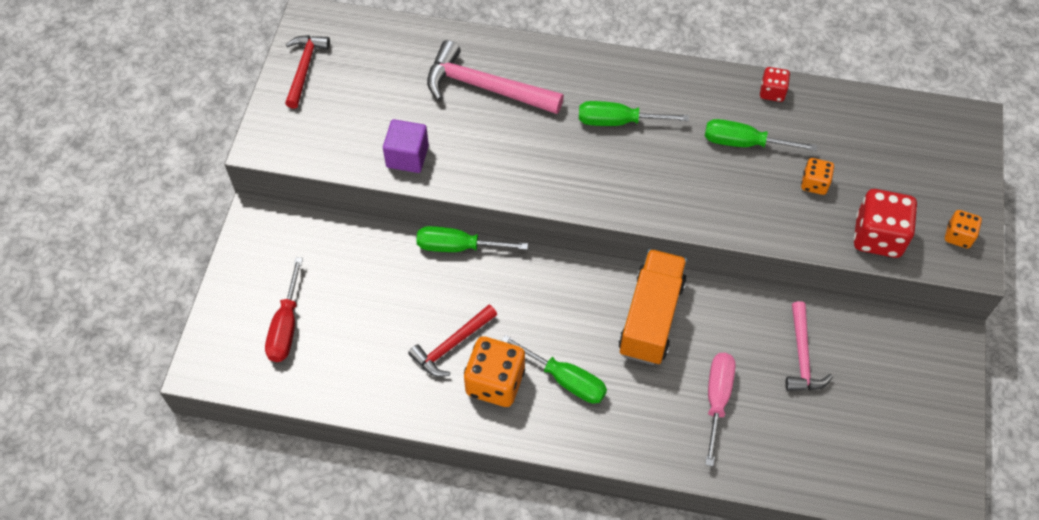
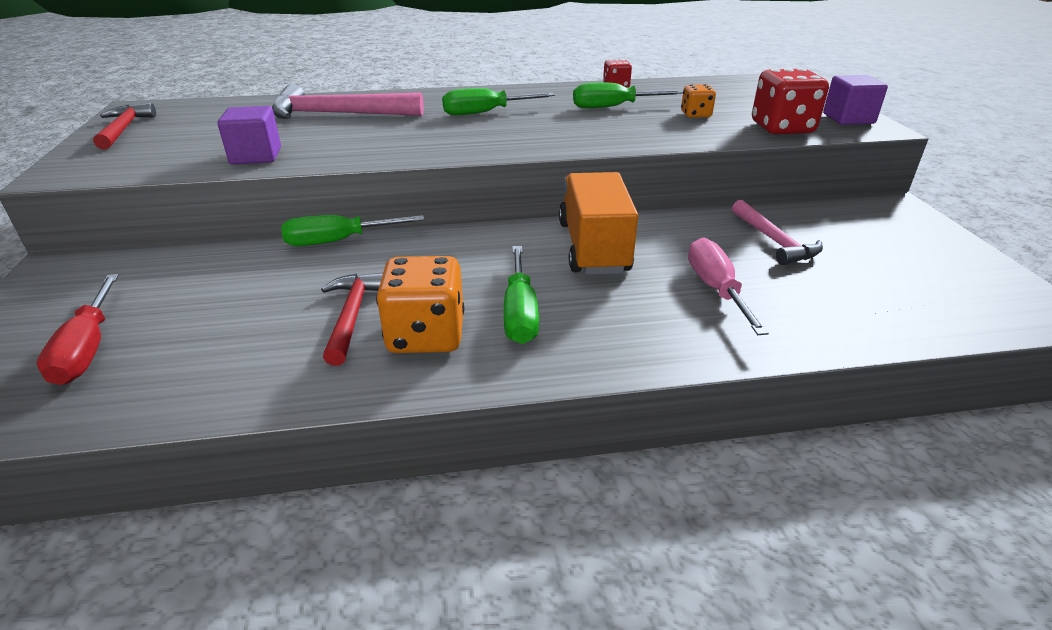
camera: 20 degrees left, 25 degrees down
red hammer [408,305,497,377] -> red hammer turned 150 degrees clockwise [321,273,383,366]
green screwdriver [501,335,607,404] -> green screwdriver turned 75 degrees clockwise [504,246,539,344]
orange dice [945,210,982,248] -> purple cube [823,75,888,125]

